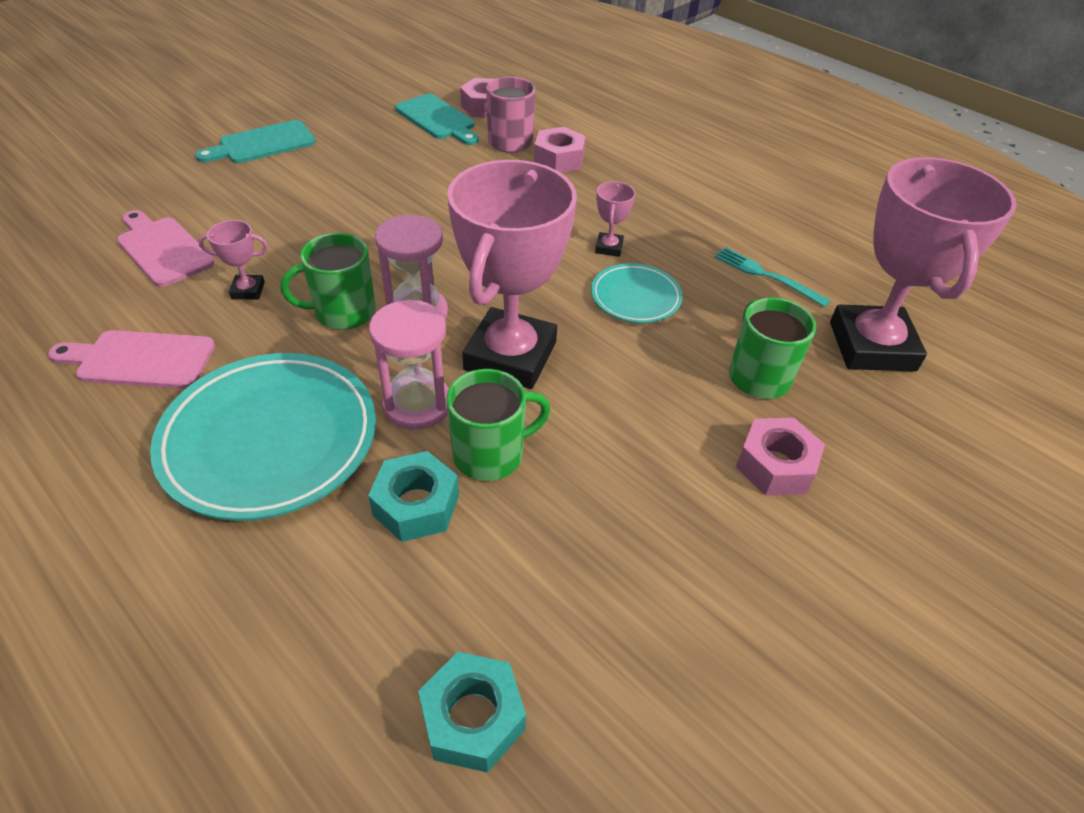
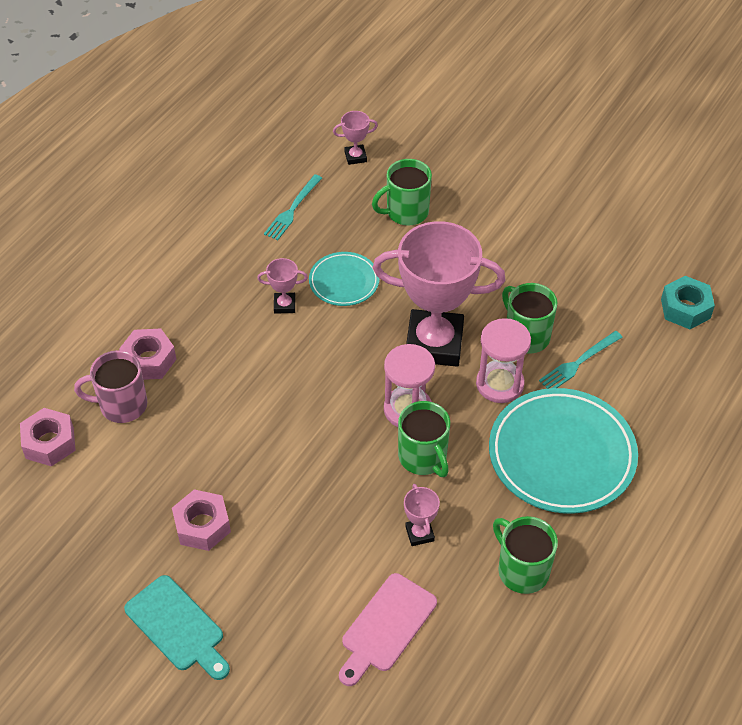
camera: 100 degrees left, 5 degrees up
pink cutting board [48,330,215,389] -> green mug [493,516,558,594]
turquoise nut [368,451,459,542] -> turquoise fork [539,331,623,389]
turquoise cutting board [395,94,479,145] -> none
pink nut [736,418,825,495] -> pink nut moved to [172,489,231,551]
pink trophy [830,157,1017,372] -> pink trophy [333,111,378,165], size x0.40

